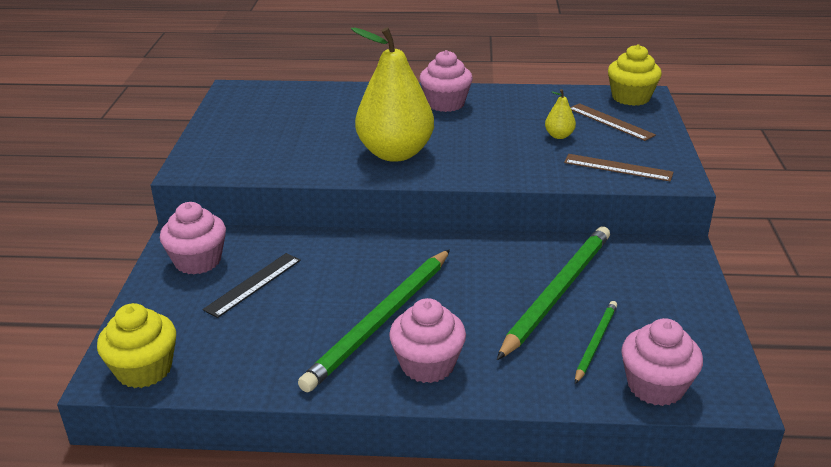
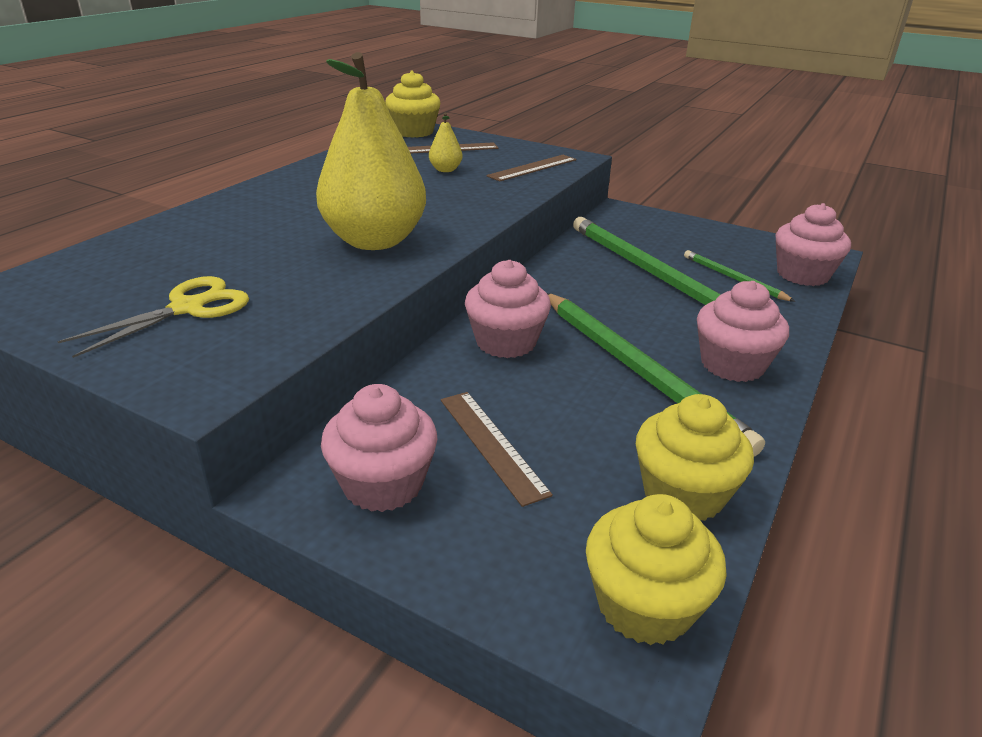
camera: 65 degrees left, 0 degrees up
black ruler [203,253,301,318] -> brown ruler [441,392,553,507]
pink cupcake [420,50,473,112] -> pink cupcake moved to [465,260,551,358]
none -> yellow scissors [57,276,249,358]
none -> yellow cupcake [636,394,754,521]

